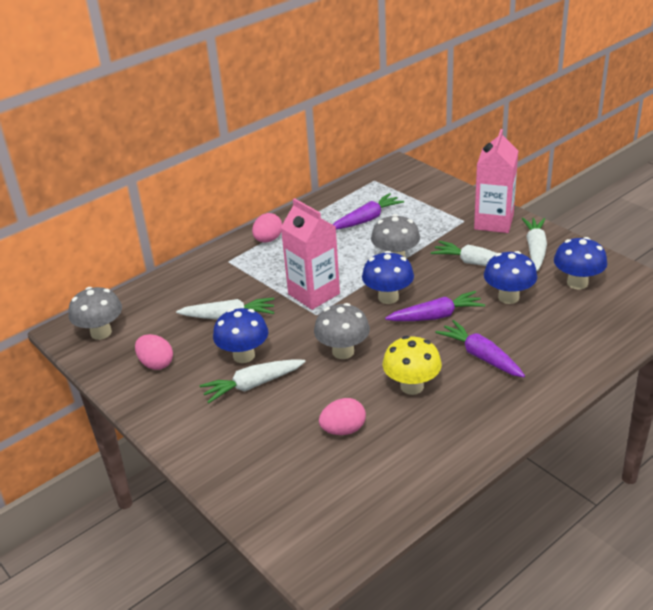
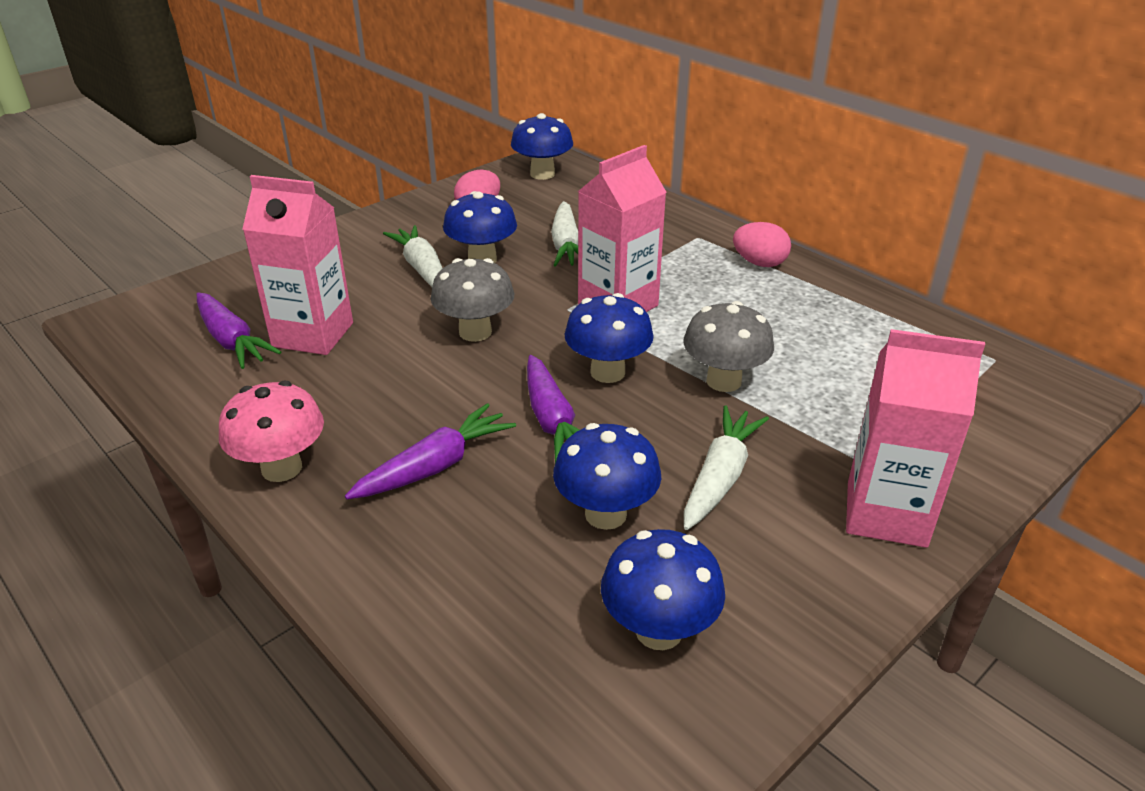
camera: 85 degrees right, 0 degrees up
grey mushroom [69,287,122,340] -> blue mushroom [511,113,573,180]
pink egg [319,398,366,435] -> pink carton [243,175,353,355]
purple carrot [333,193,404,229] -> purple carrot moved to [197,292,281,369]
yellow mushroom [383,336,442,395] -> none
white carrot [522,218,547,271] -> none
none -> pink mushroom [219,381,324,482]

